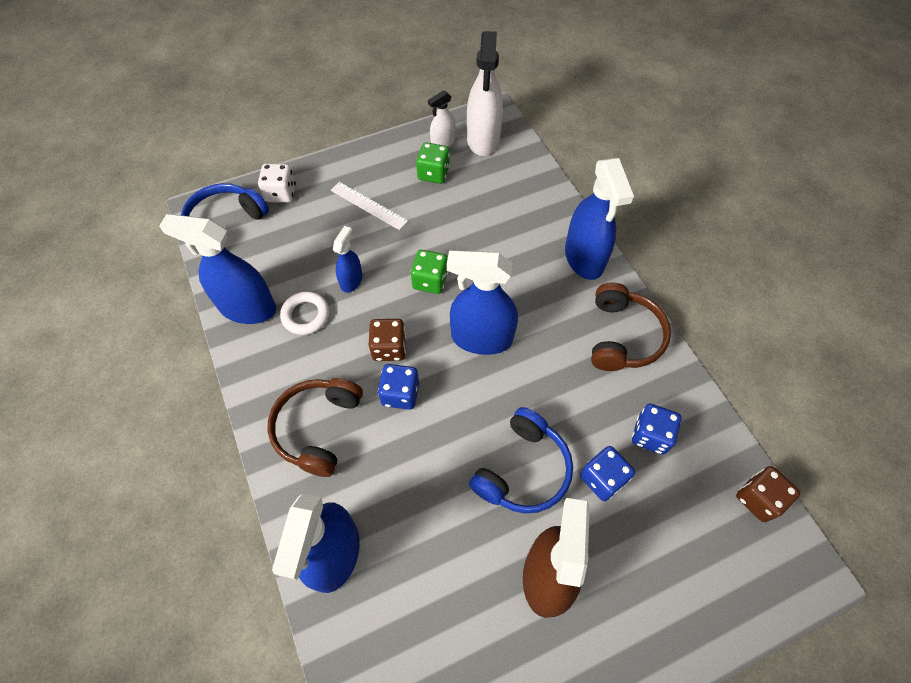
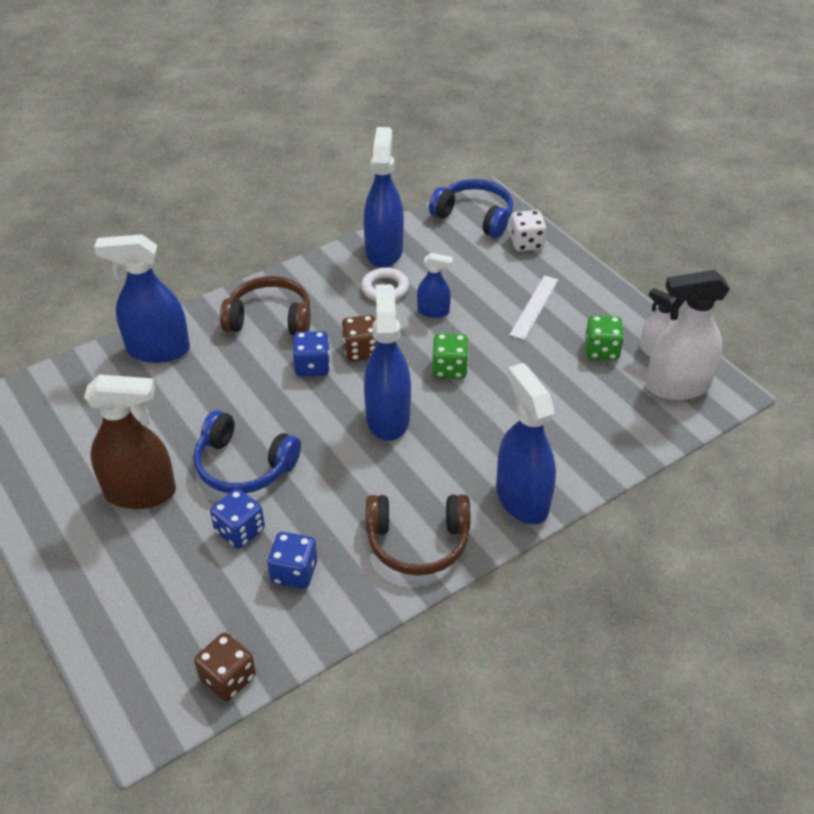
camera: 80 degrees right, 15 degrees down
blue spray bottle [565,158,634,280] -> blue spray bottle turned 90 degrees clockwise [496,363,556,524]

